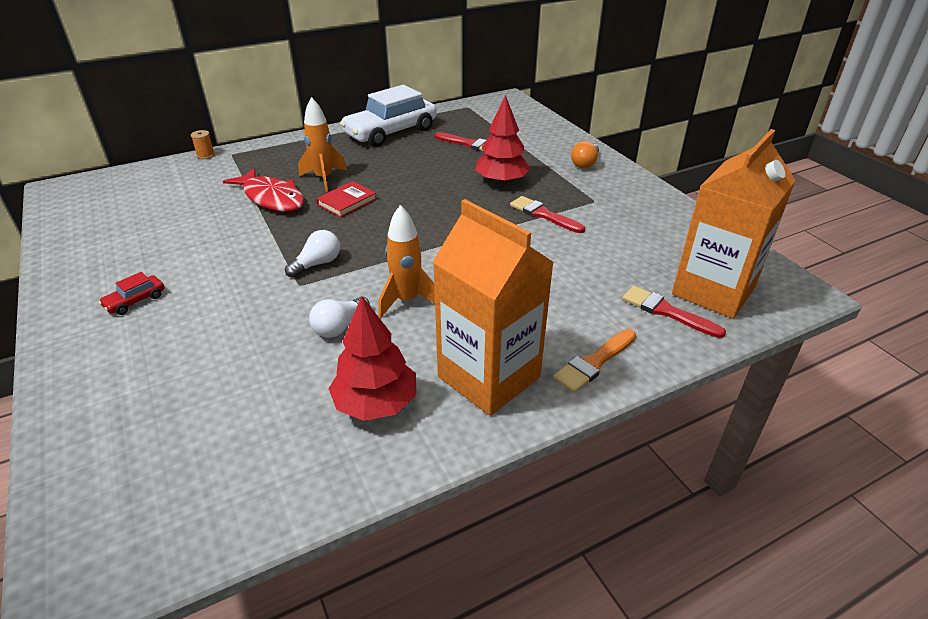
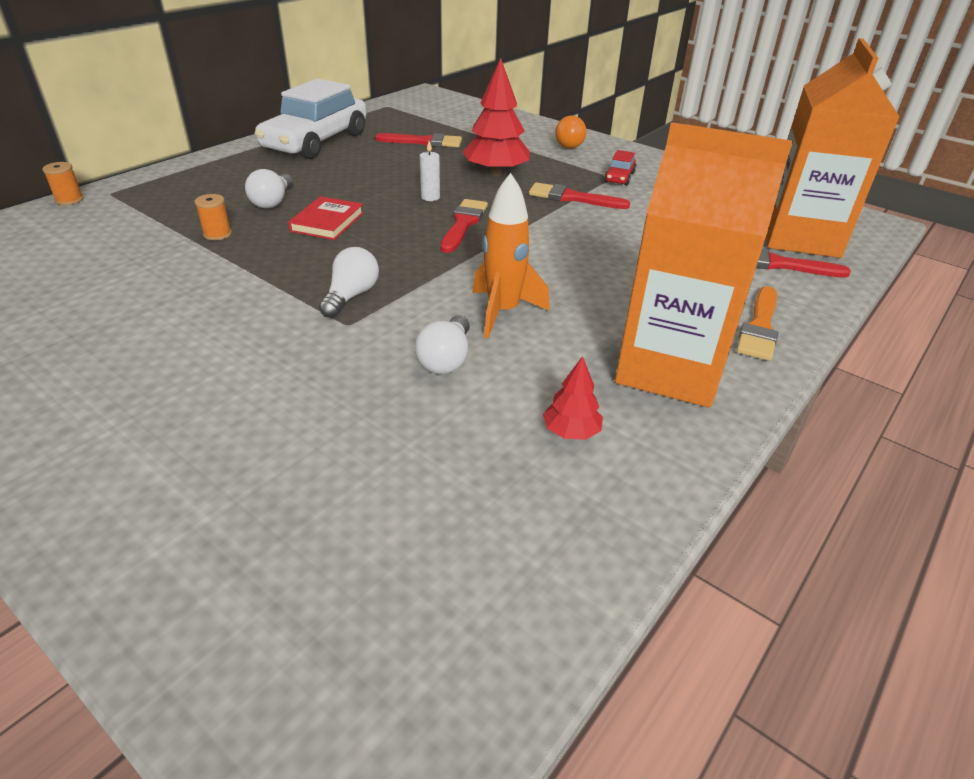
camera: 25 degrees left, 0 degrees up
red car [99,272,165,315] -> red car moved to [604,150,636,186]
red fish [223,168,305,212] -> orange spool [194,194,232,240]
orange rocket [298,97,347,192] -> white light bulb [245,169,293,209]
red tree [328,296,416,421] -> red tree [543,356,603,440], size x0.51
none -> white candle [420,141,440,201]
none -> red brush [440,199,488,253]

